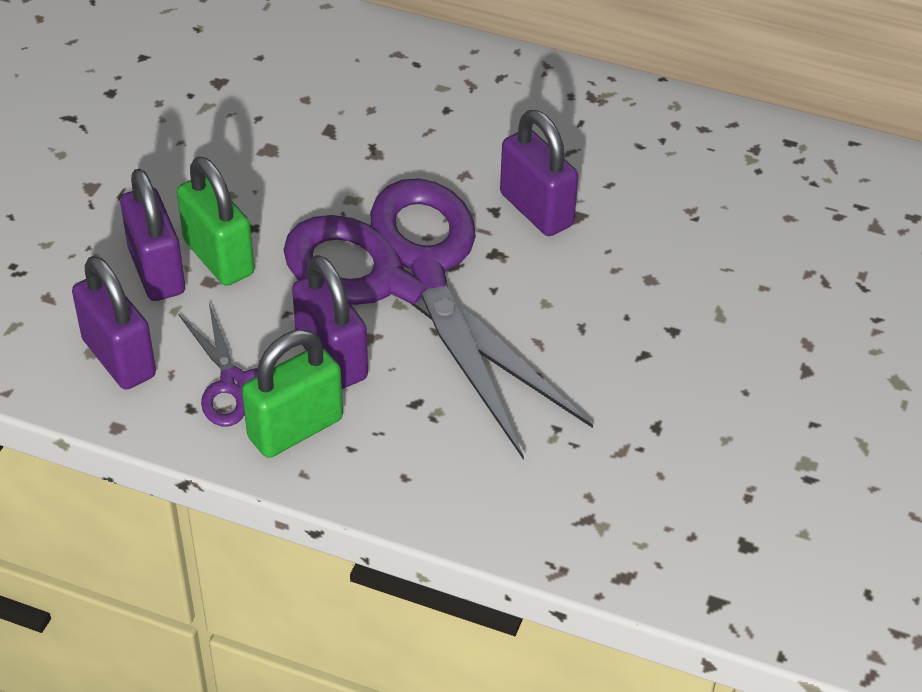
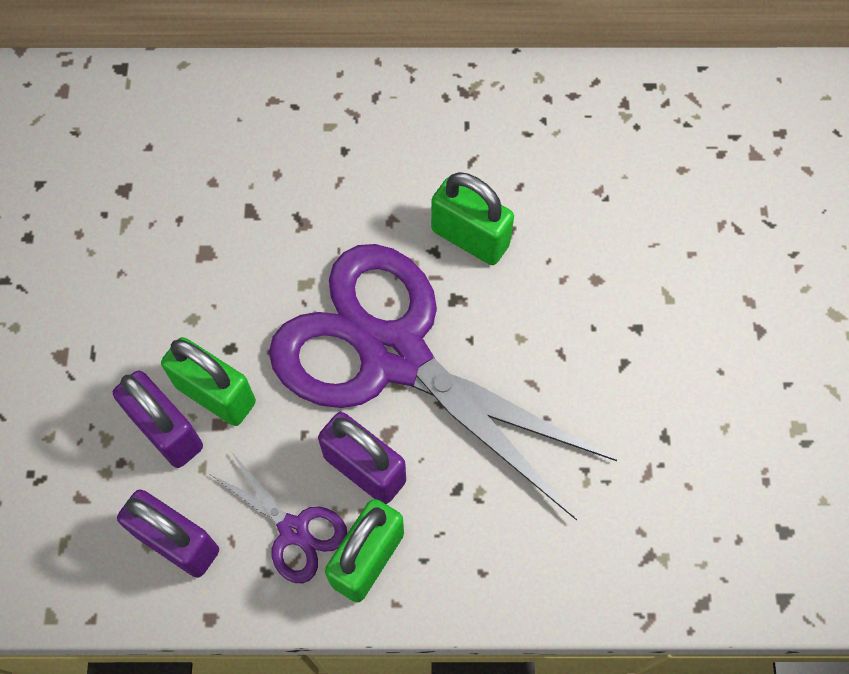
camera: 20 degrees left, 20 degrees up
purple padlock [500,110,578,236] -> green padlock [431,172,514,265]

